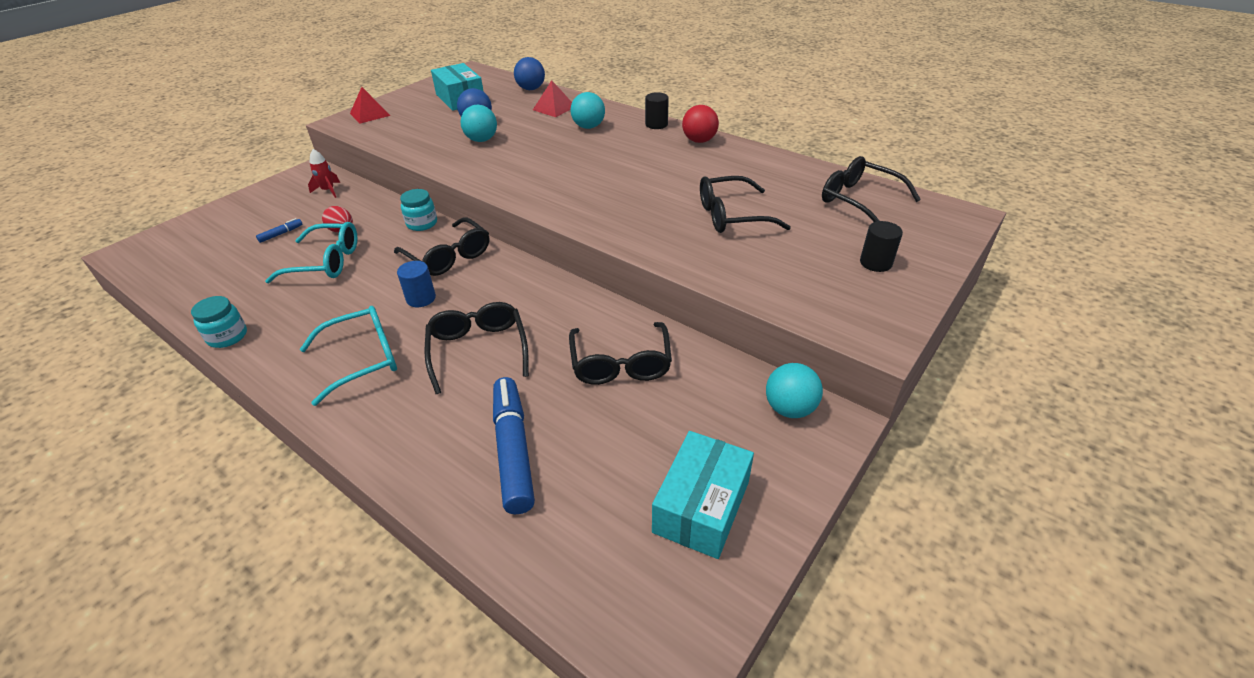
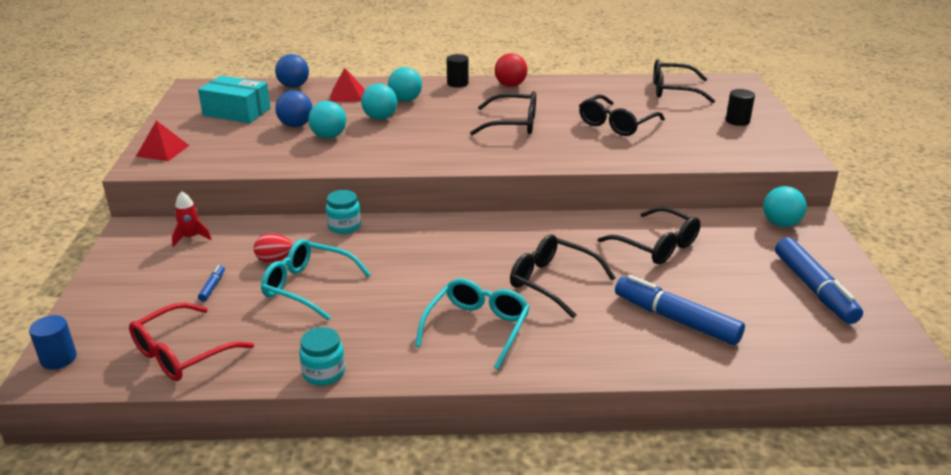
camera: 40 degrees left, 10 degrees down
turquoise glasses [265,222,357,283] -> turquoise glasses turned 120 degrees counterclockwise [261,239,371,320]
black glasses [394,217,489,276] -> black glasses moved to [470,91,536,135]
blue cylinder [397,261,436,307] -> blue cylinder moved to [29,315,77,369]
turquoise box [652,431,754,559] -> blue marker [775,237,863,324]
none -> red glasses [129,303,254,381]
none -> turquoise ball [361,84,397,120]

